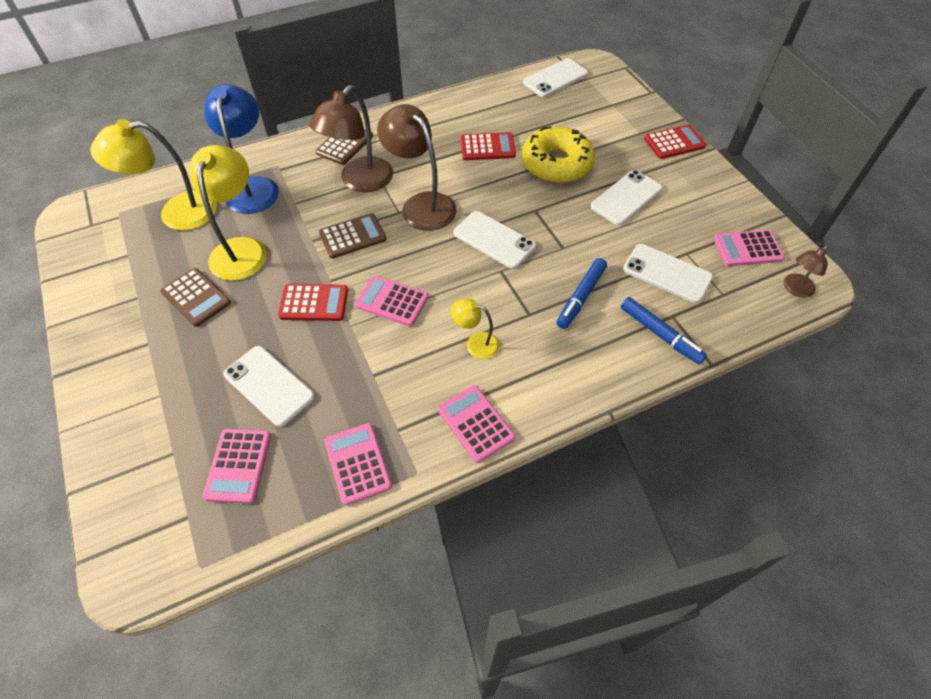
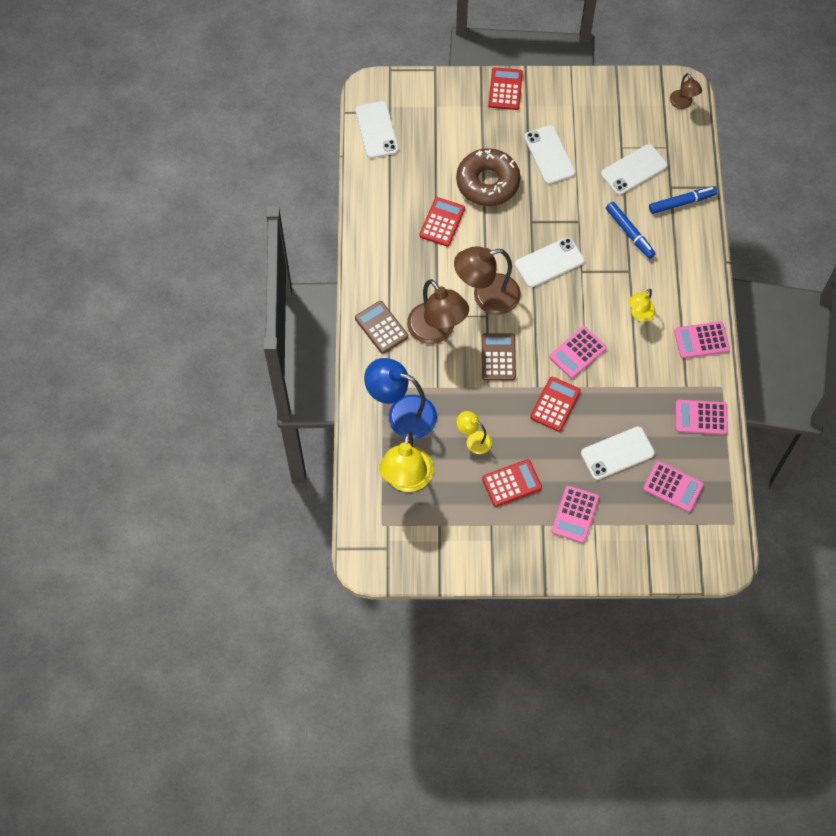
camera: 65 degrees left, 10 degrees up
brown calculator [160,268,231,327] -> red calculator [482,459,542,507]
yellow lamp [190,145,267,281] -> yellow lamp [457,411,492,454], size x0.52
yellow donut [522,126,595,183] -> brown donut [456,148,520,206]
pink calculator [713,230,785,266] -> pink calculator moved to [552,486,599,543]

